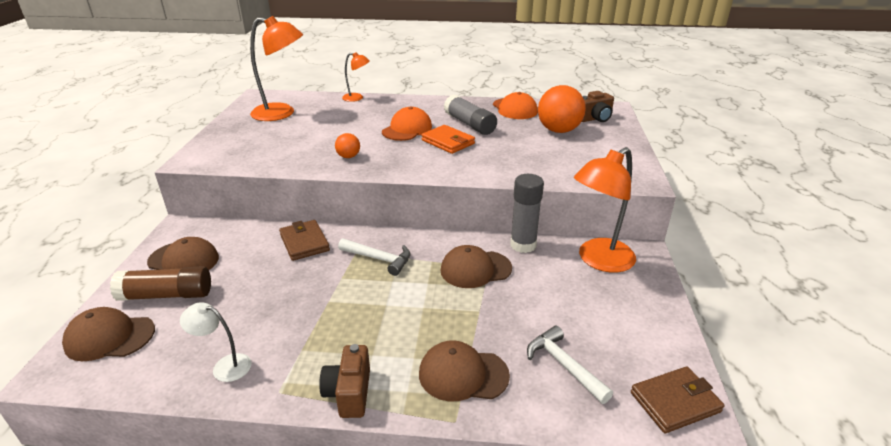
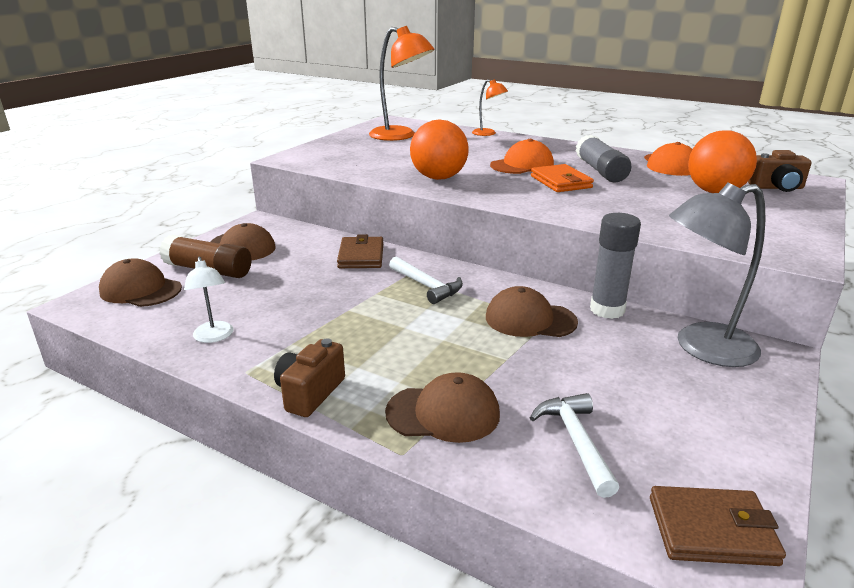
camera: 25 degrees right, 5 degrees down
white lamp [180,302,252,382] -> white lamp turned 150 degrees counterclockwise [184,257,233,343]
orange ball [335,133,360,158] -> orange ball [410,120,469,180], size x2.03
brown cap [419,340,510,402] -> brown cap turned 150 degrees clockwise [385,372,500,443]
orange lamp [574,147,636,273] -> grey lamp [669,183,766,367]

